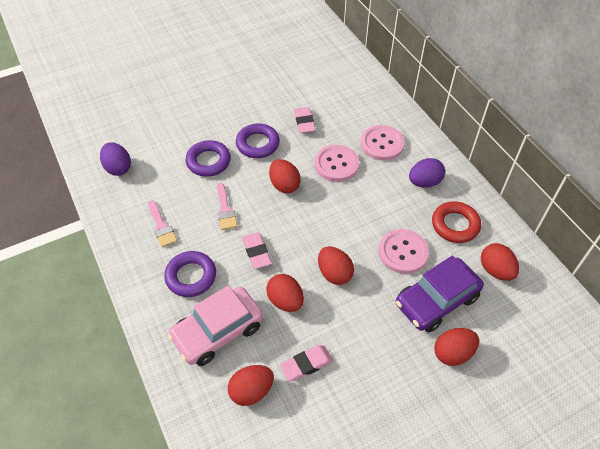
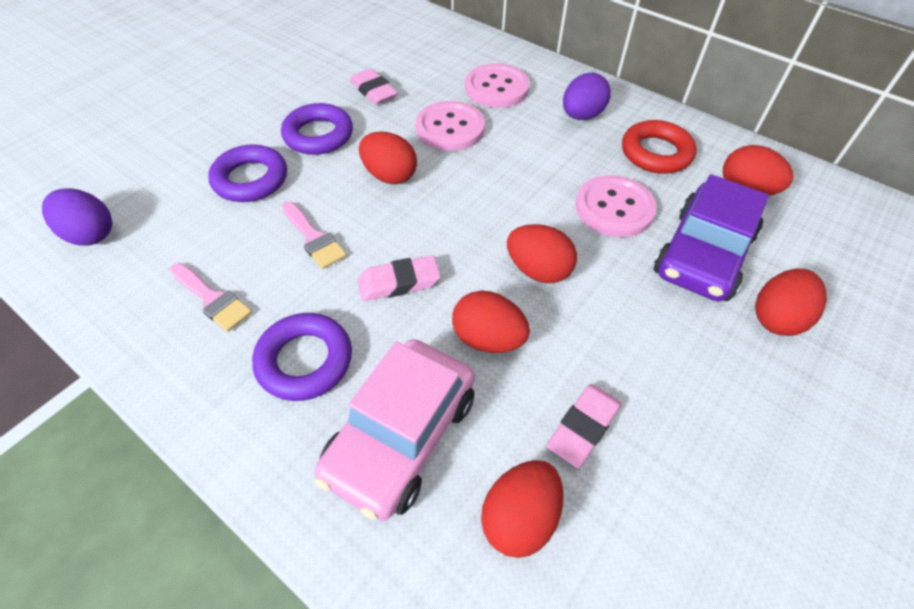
camera: 25 degrees left, 0 degrees up
pink eraser [242,232,272,269] -> pink eraser turned 60 degrees counterclockwise [358,255,440,301]

